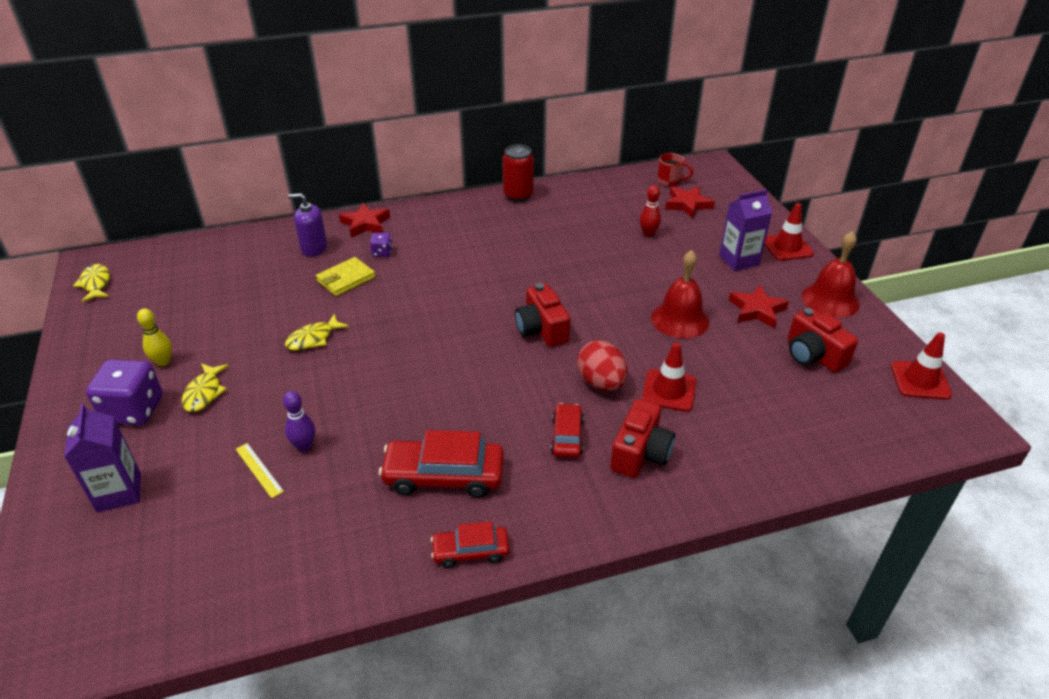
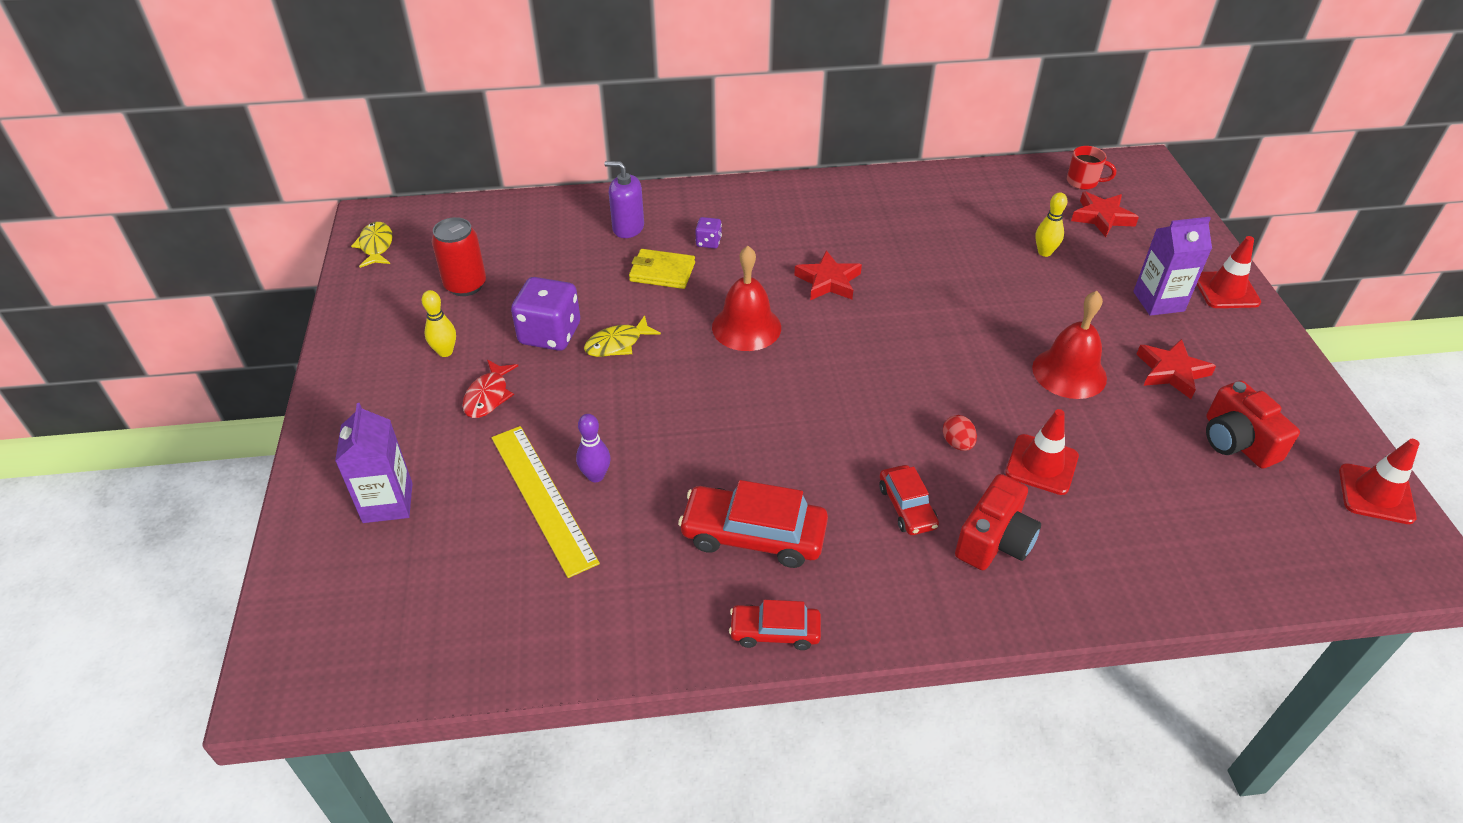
camera: 10 degrees right, 5 degrees up
purple dice [86,359,163,425] -> purple dice moved to [511,277,580,351]
yellow fish [182,363,229,412] -> red fish [462,360,518,418]
yellow ruler [235,443,284,498] -> yellow ruler [492,426,600,578], size x2.14
yellow wallet [316,257,376,296] -> yellow wallet turned 45 degrees clockwise [629,249,695,289]
red star [339,203,390,237] -> red star moved to [794,250,862,300]
red can [502,144,534,202] -> red can moved to [432,217,486,296]
red camera [515,283,570,347] -> none
red car [551,403,584,458] -> red car turned 150 degrees clockwise [879,465,939,535]
red egg [577,340,627,391] -> red egg [943,415,977,451], size x0.55
red bowling pin [640,185,661,237] -> yellow bowling pin [1035,192,1068,257]
red bell [802,231,860,318] -> red bell moved to [712,246,781,351]

